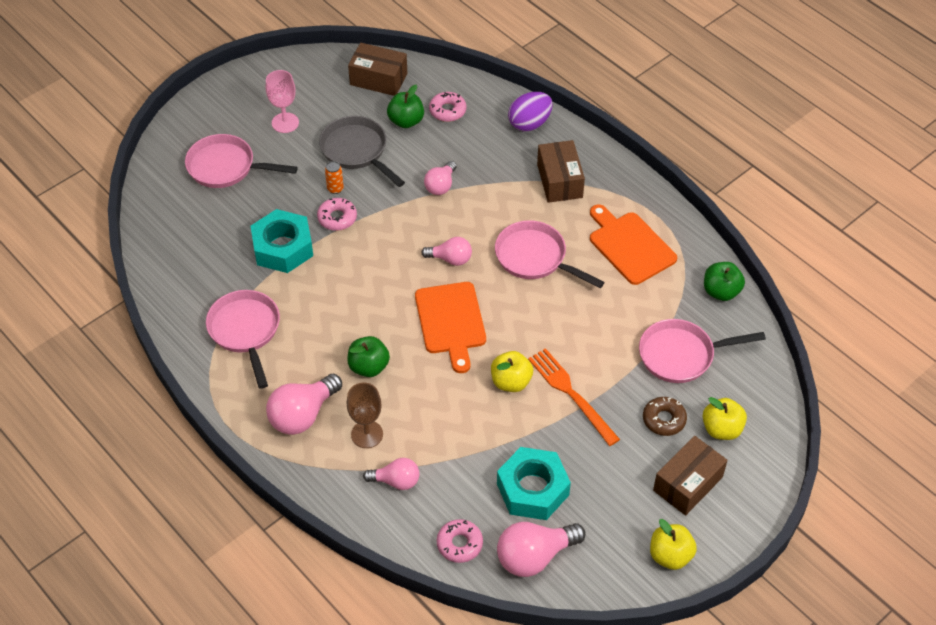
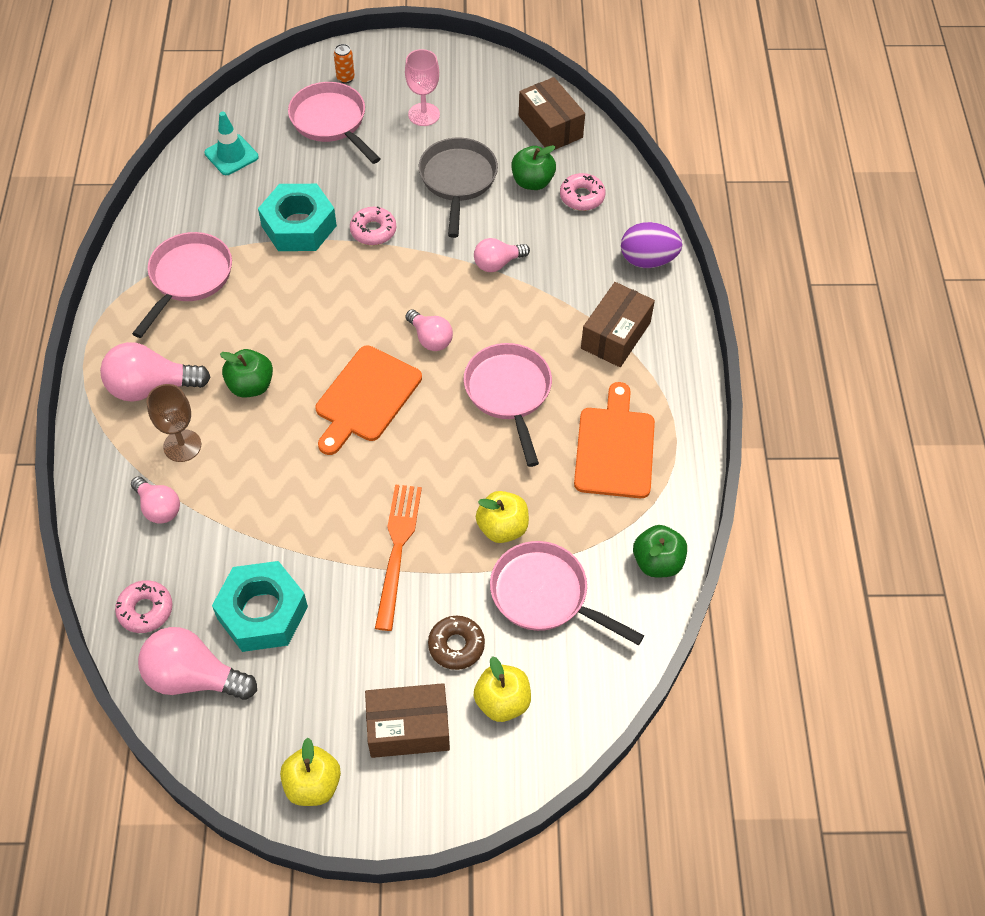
camera: 40 degrees right, 5 degrees up
orange can [325,161,344,194] -> orange can moved to [334,44,355,84]
yellow apple [491,351,533,392] -> yellow apple moved to [476,491,529,543]
none -> turquoise traffic cone [204,112,259,175]

